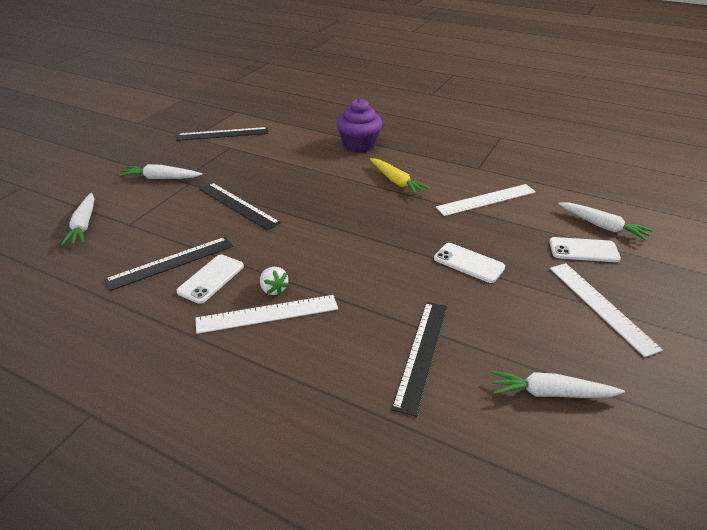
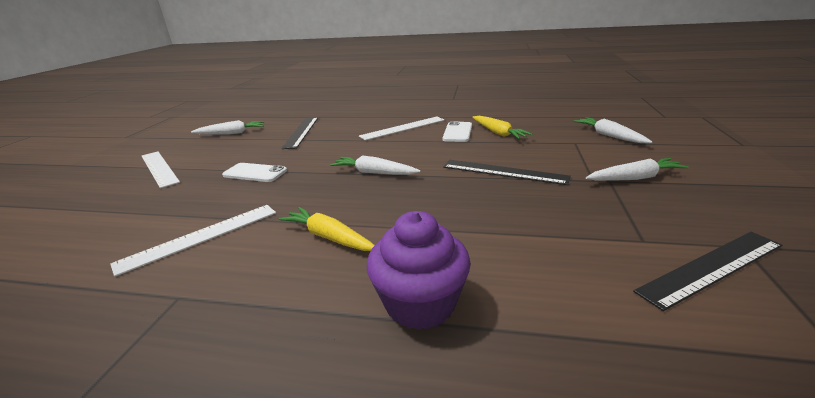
camera: 165 degrees right, 10 degrees down
black ruler [104,237,233,291] -> yellow carrot [472,116,533,139]
white strawberry [260,267,289,296] -> none
white phone [549,237,621,262] -> none
white carrot [558,202,653,241] -> white carrot moved to [330,156,421,175]

